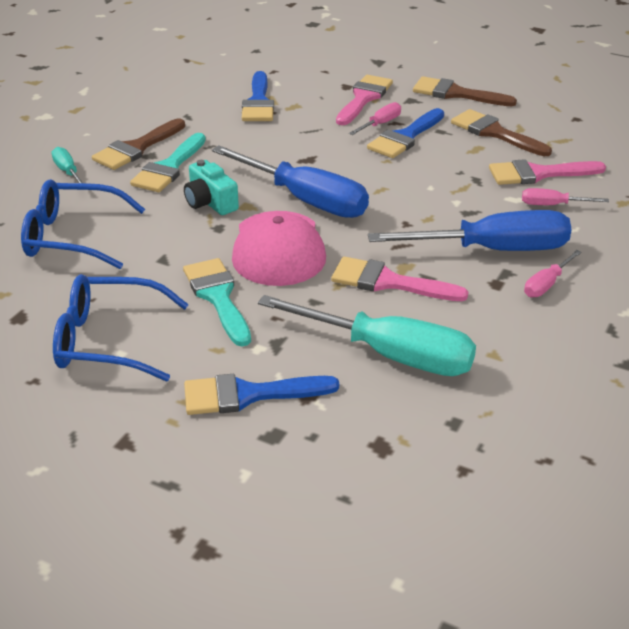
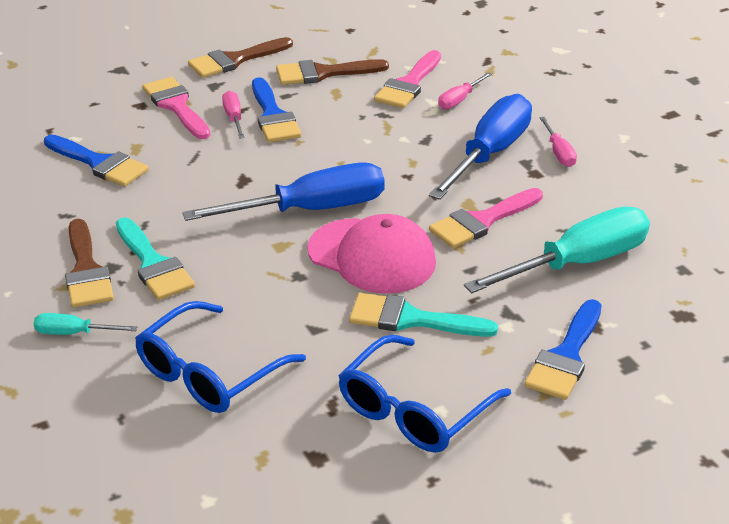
camera: 55 degrees left, 0 degrees up
turquoise camera [184,160,239,215] -> none

